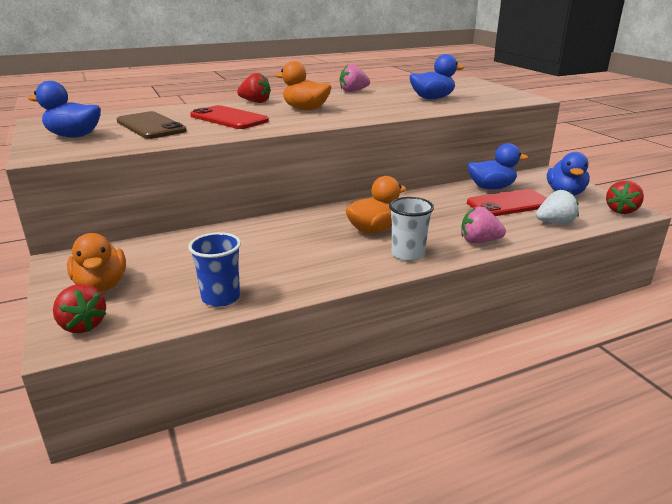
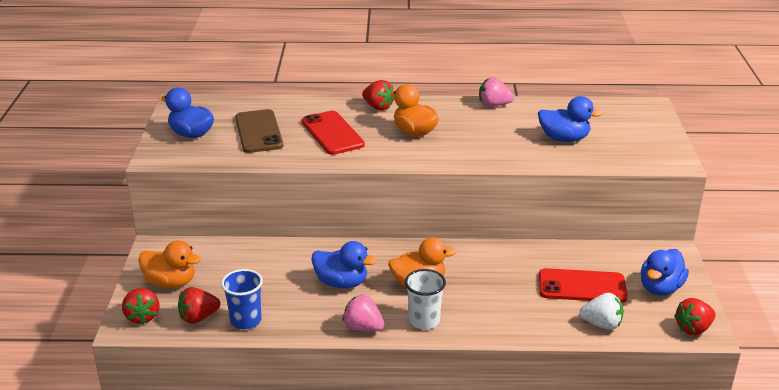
camera: 25 degrees right, 5 degrees up
orange duck [67,233,126,292] -> orange duck turned 75 degrees counterclockwise [138,240,201,288]
pink strawberry [461,206,506,243] -> pink strawberry moved to [343,295,385,331]
blue duck [467,143,528,190] -> blue duck moved to [311,241,376,288]
none -> red strawberry [178,287,221,324]

